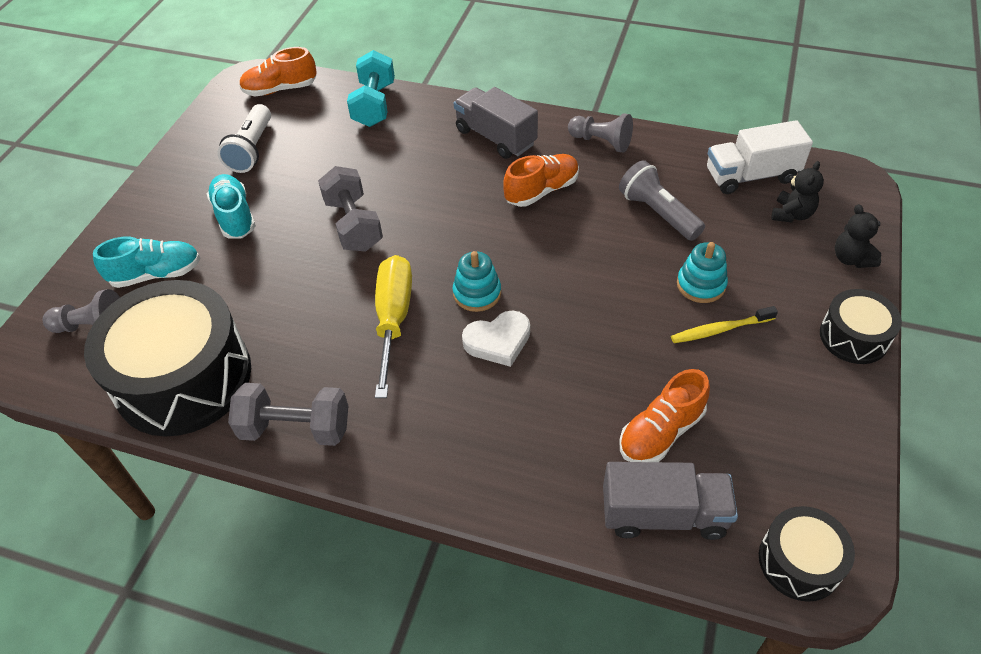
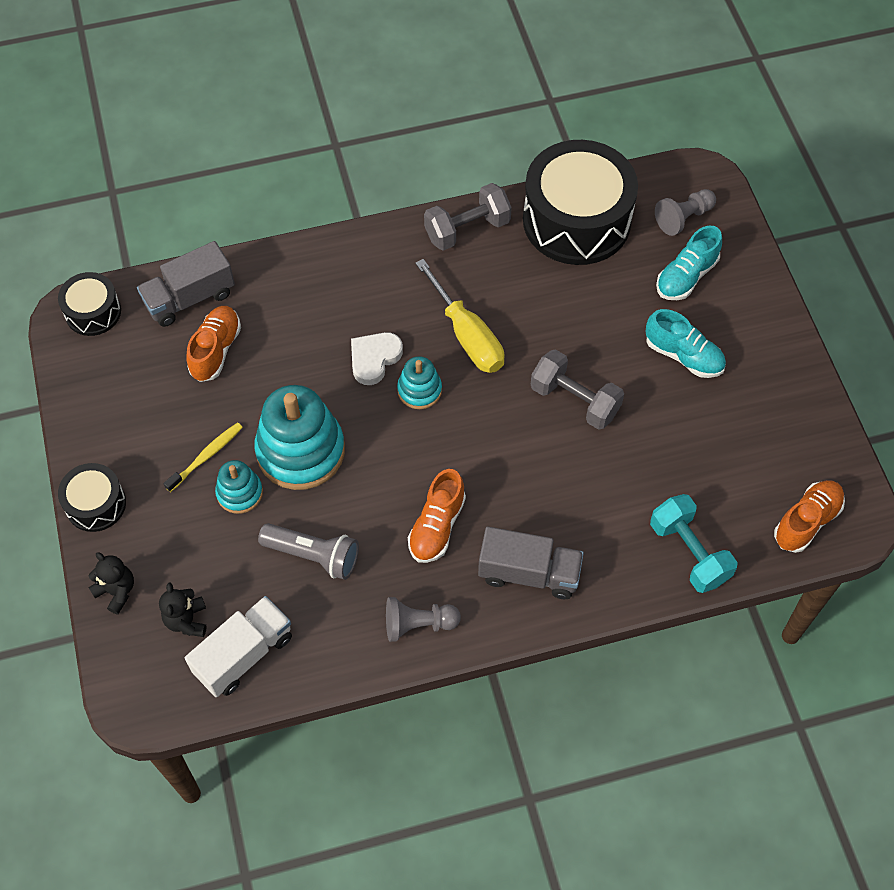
camera: 145 degrees right, 10 degrees up
white flashlight [217,104,271,173] -> none
none -> turquoise stacking toy [254,385,345,490]

